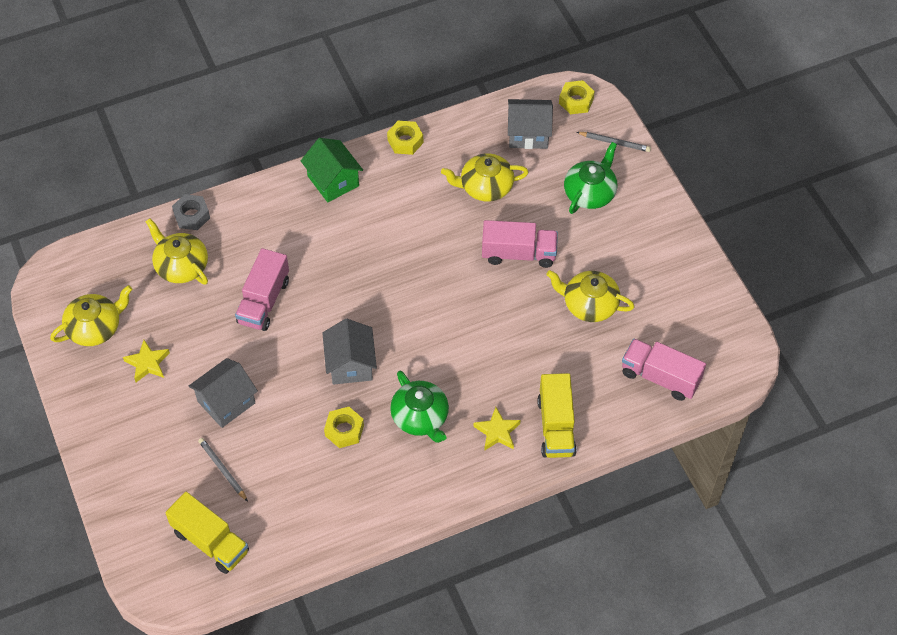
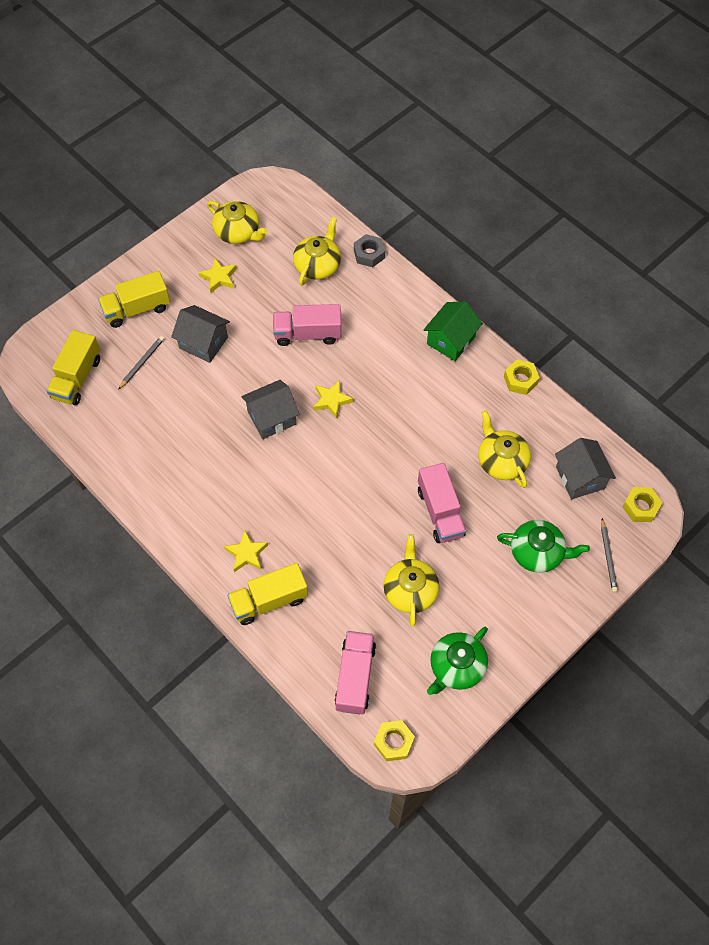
camera: 70 degrees right, 5 degrees up
yellow nut [324,407,364,448] -> yellow nut moved to [374,720,415,761]
green teapot [390,371,449,443] -> green teapot moved to [427,627,488,695]
none -> yellow truck [98,271,170,328]
none -> yellow star [313,380,353,419]

